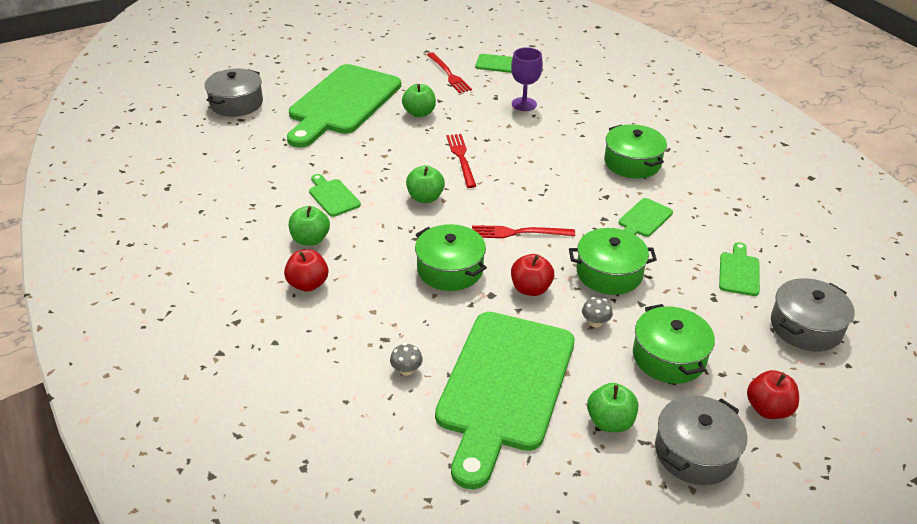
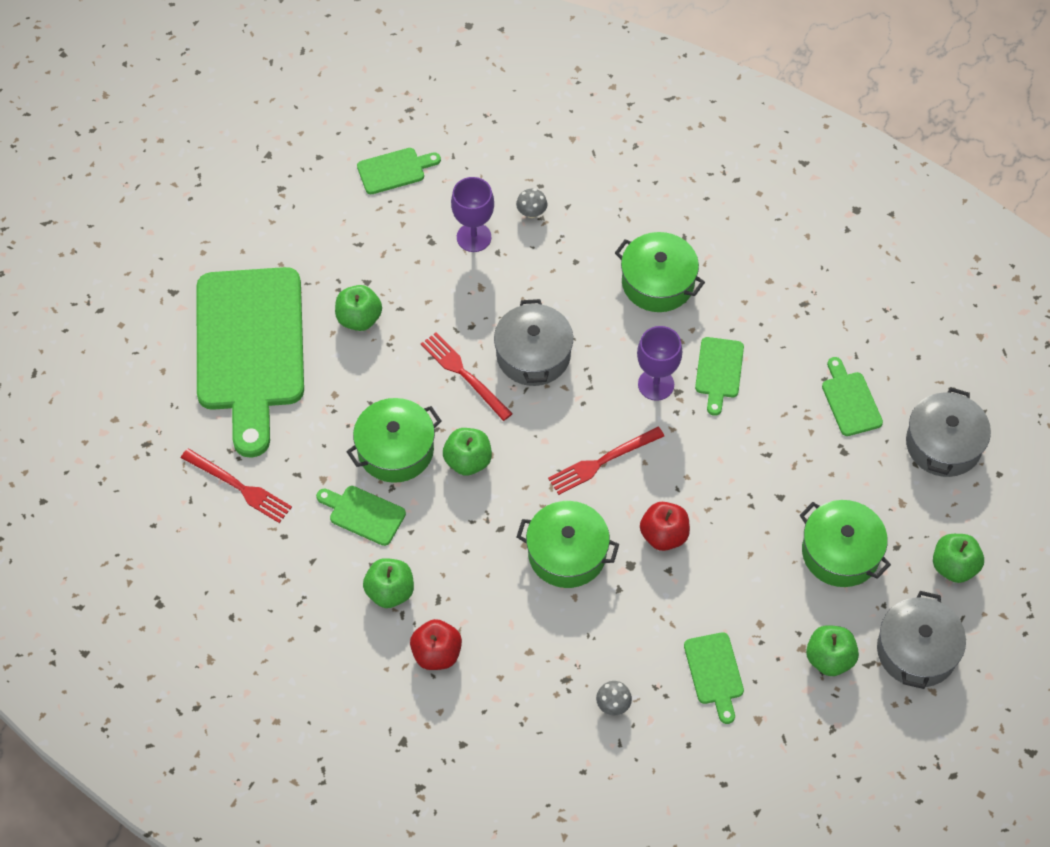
camera: 30 degrees left, 20 degrees up
grey pot [205,69,263,117] -> grey pot moved to [494,299,573,386]
red fork [427,52,472,93] -> red fork moved to [181,448,292,523]
green cutting board [435,312,574,489] -> green cutting board [684,632,744,724], size x0.41
green pot [569,228,657,295] -> green pot moved to [346,398,441,483]
grey mushroom [582,297,613,327] -> grey mushroom moved to [516,188,547,218]
red apple [747,370,799,419] -> green apple [933,534,984,583]
none -> purple goblet [637,326,683,401]

